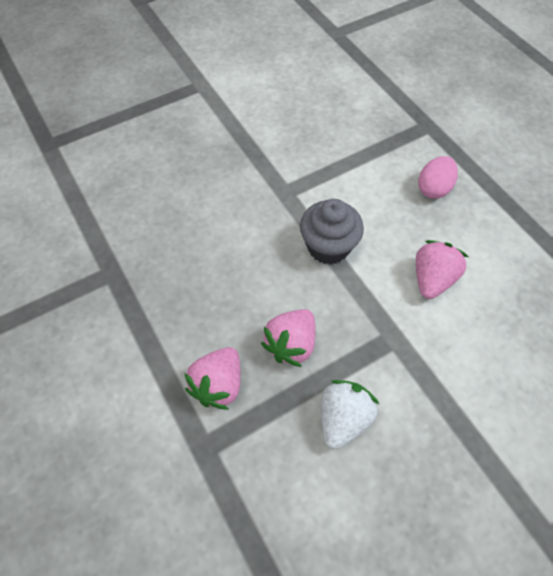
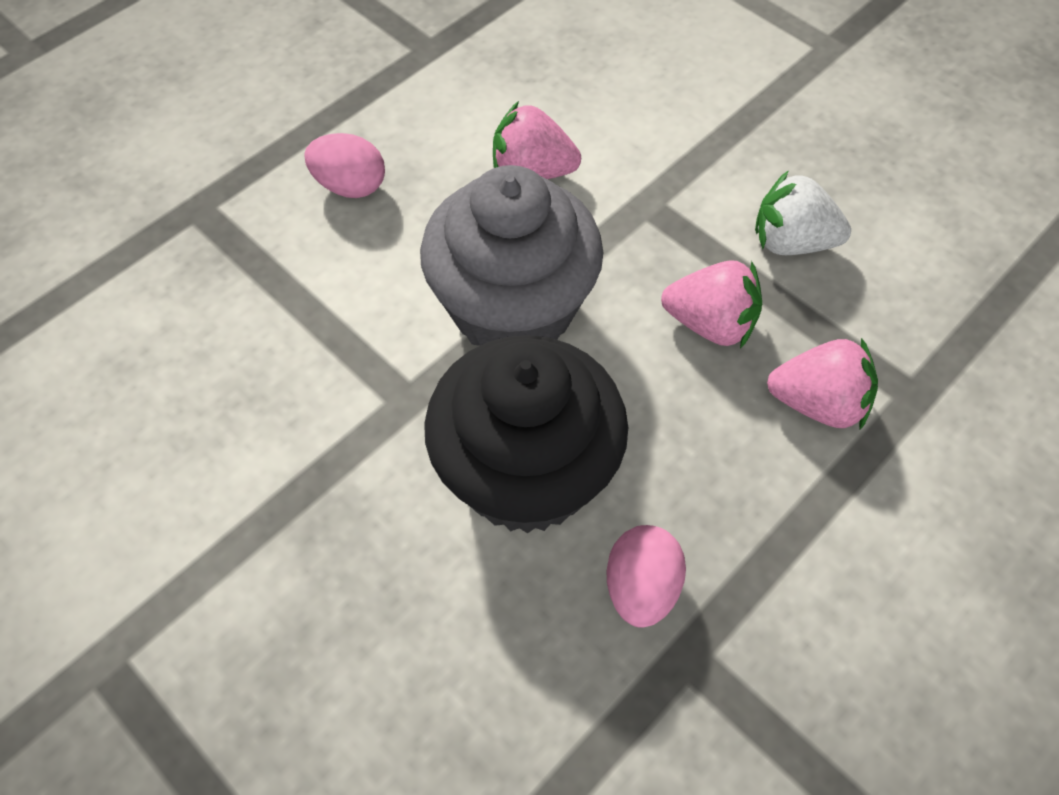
camera: 105 degrees left, 0 degrees up
grey cupcake [300,199,364,264] -> grey cupcake [420,165,603,346], size x1.59
none -> black cupcake [424,335,628,533]
none -> pink egg [607,525,686,628]

